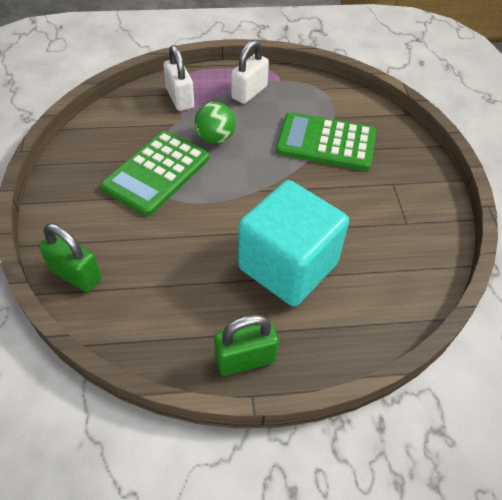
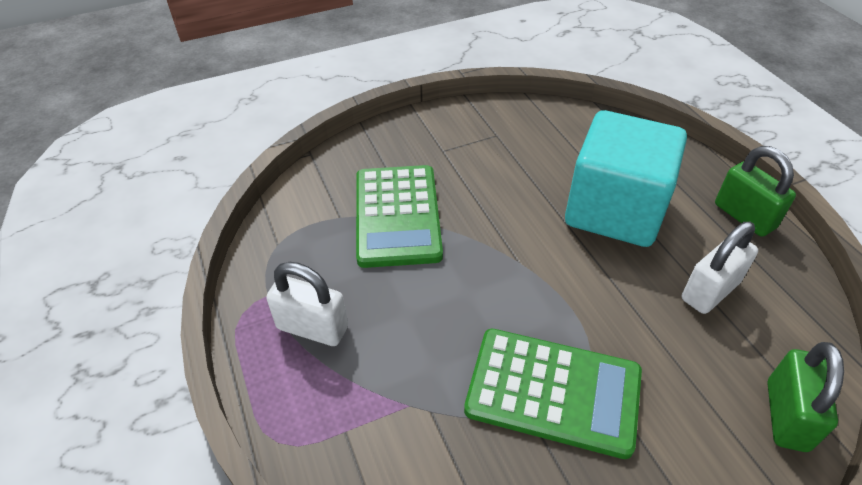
camera: 105 degrees left, 5 degrees down
white padlock [163,45,194,111] -> white padlock moved to [682,222,758,314]
green ball [194,102,236,144] -> none

